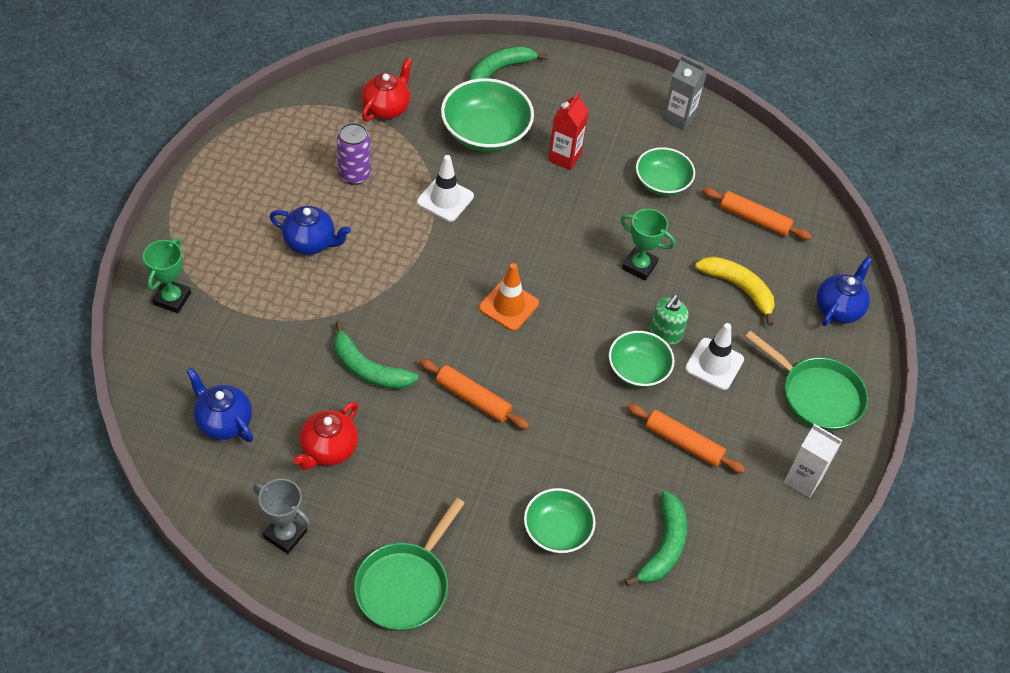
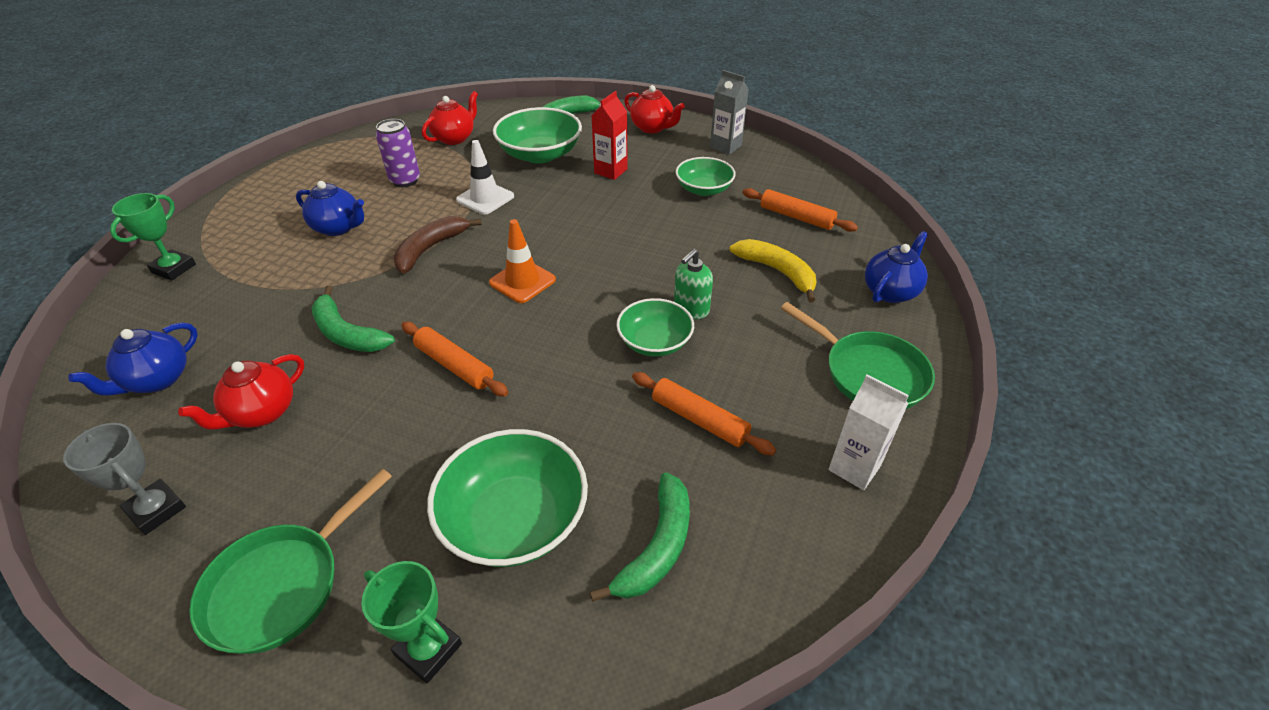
camera: 10 degrees right, 10 degrees down
blue teapot [187,368,254,442] -> blue teapot turned 105 degrees counterclockwise [68,322,198,396]
green bowl [524,488,596,553] -> green bowl [427,429,588,567], size x1.57
green trophy [621,209,675,281] -> green trophy moved to [361,561,462,683]
white traffic cone [685,323,744,390] -> none
none -> brown banana [393,216,482,274]
none -> red teapot [624,85,685,133]

